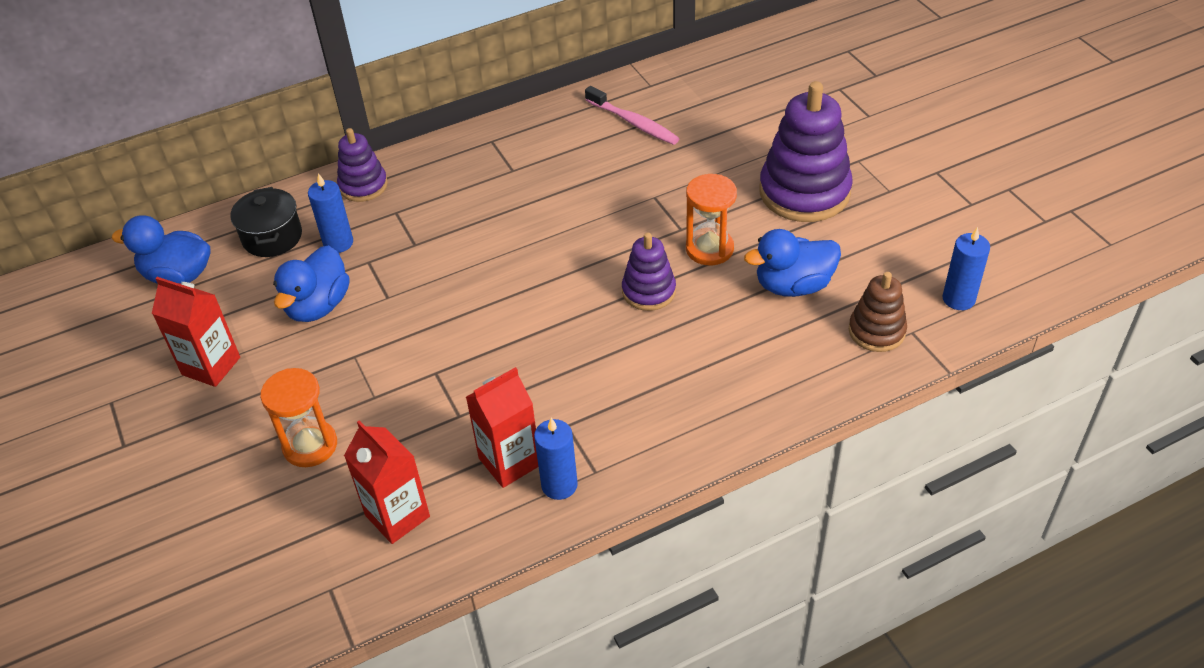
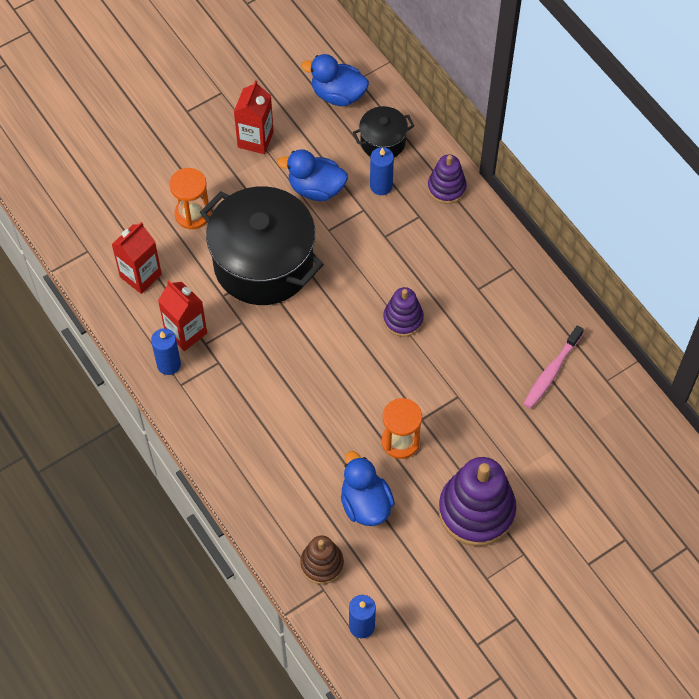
camera: 80 degrees right, 15 degrees up
blue duck [112,215,211,284] -> blue duck turned 75 degrees counterclockwise [301,54,369,106]
purple stacking toy [622,232,676,311] -> purple stacking toy moved to [383,287,424,337]
none -> black pot [200,186,324,305]

